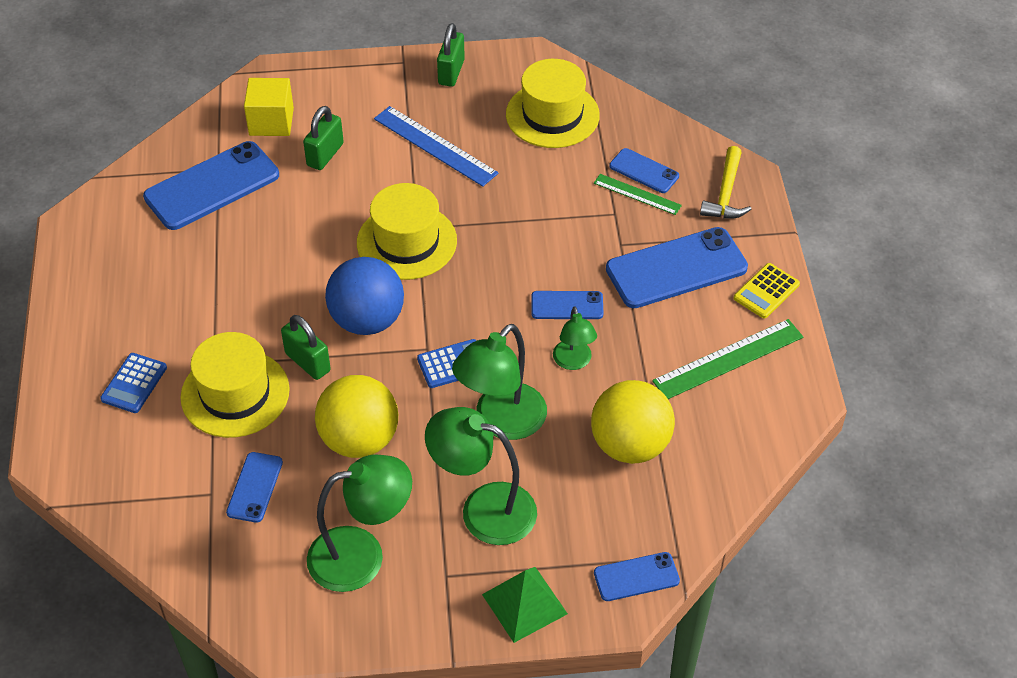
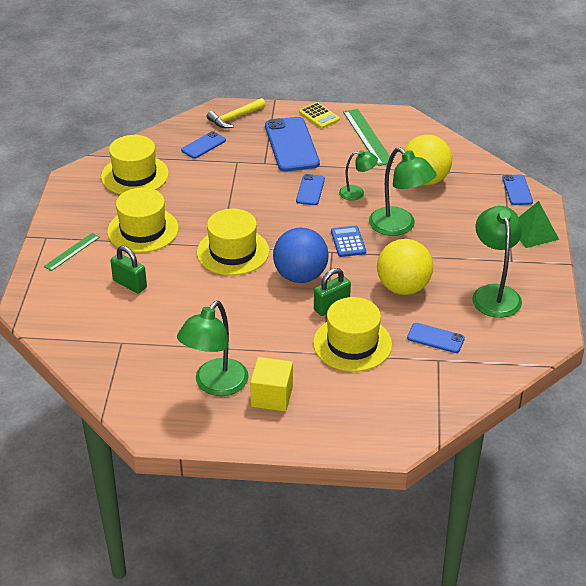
camera: 80 degrees left, 10 degrees down
blue calculator [100,353,167,413] -> none
blue phone [143,141,279,230] -> none
yellow cube [244,78,294,136] -> yellow cube moved to [250,357,293,411]
blue ruler [374,106,499,187] -> yellow hat [107,188,179,253]
green lamp [425,407,537,545] -> green lamp moved to [177,301,249,396]
green padlock [437,23,465,87] -> none
green ruler [594,174,682,215] -> green ruler moved to [43,233,100,271]
yellow hammer [700,146,752,219] -> yellow hammer turned 120 degrees clockwise [206,98,266,128]

